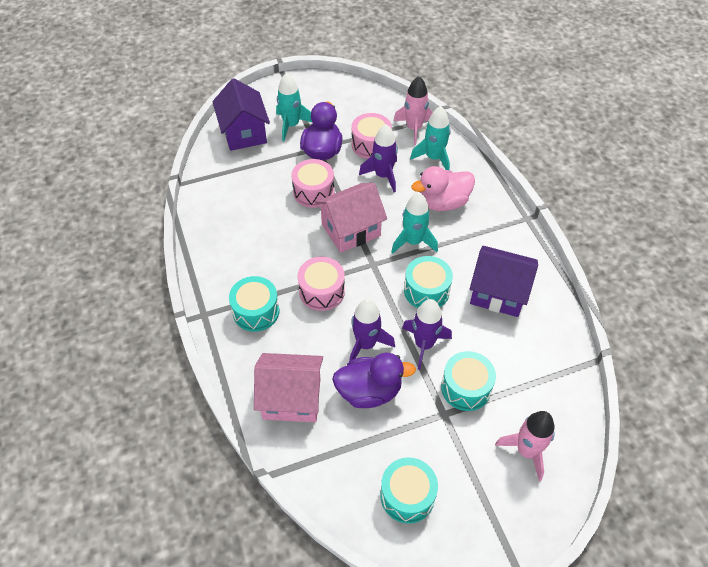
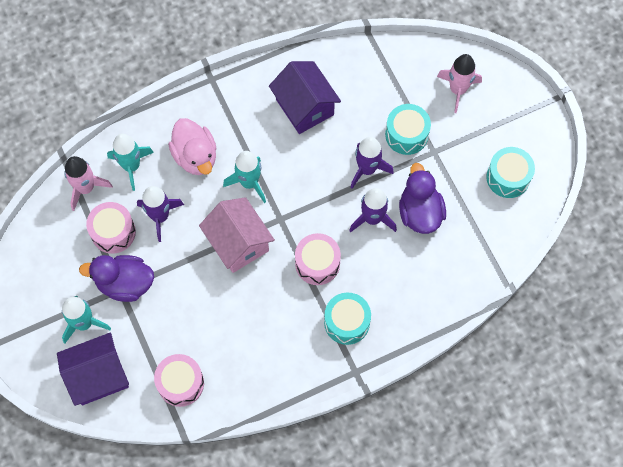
camera: 95 degrees left, 15 degrees up
pink house [254,353,323,422] -> none
pink drum [291,159,335,208] -> pink drum moved to [154,354,204,407]
turquoise drum [404,256,453,308] -> none
purple house [470,246,538,317] -> purple house turned 45 degrees counterclockwise [269,61,341,134]

